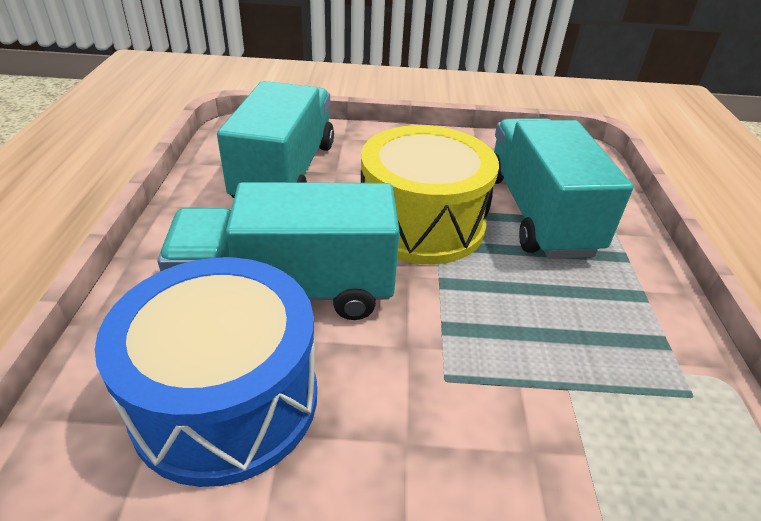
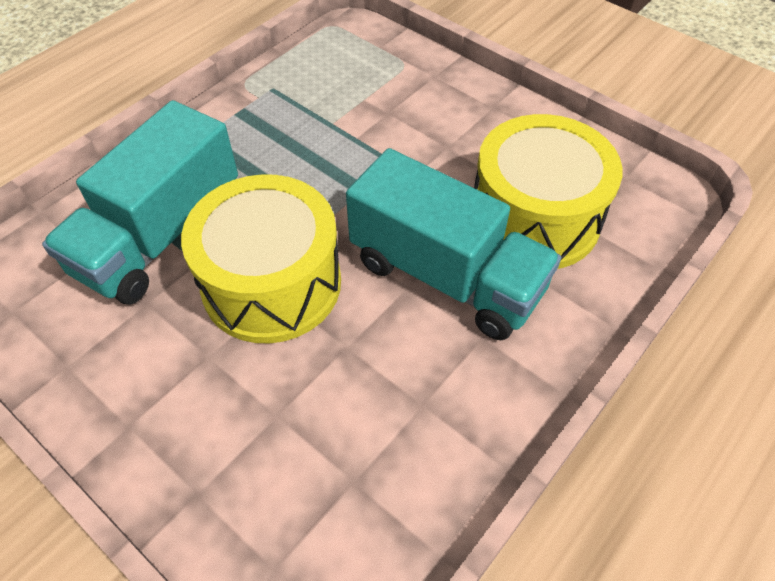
camera: 140 degrees left, 15 degrees up
blue drum [95,257,317,487] -> yellow drum [474,114,623,269]
turquoise truck [217,81,334,198] -> none

